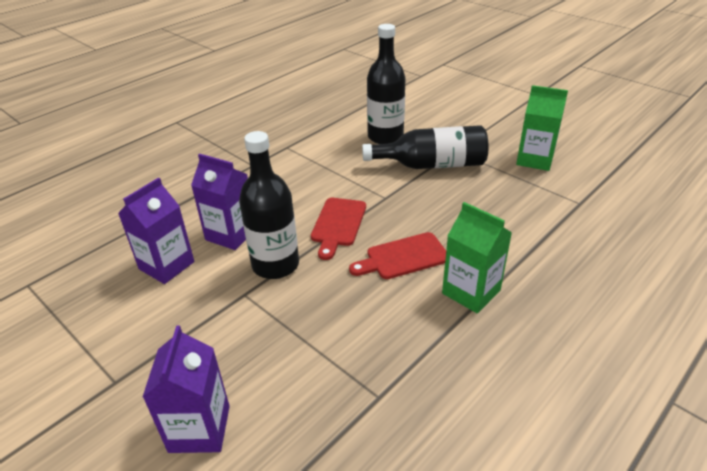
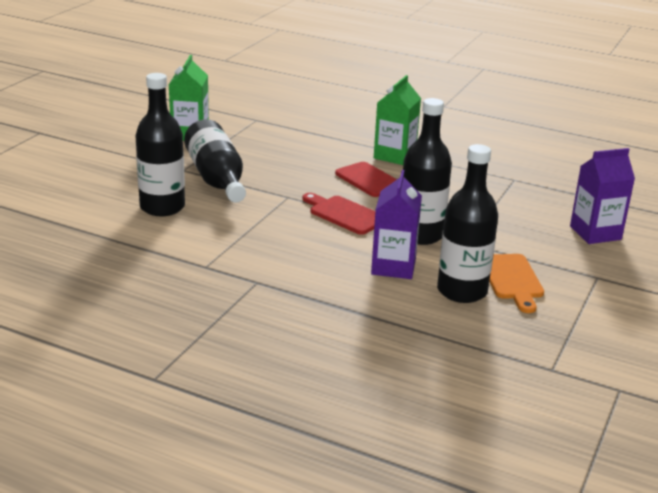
camera: 110 degrees left, 10 degrees down
purple carton [118,177,194,284] -> black bottle [437,144,498,303]
red cutting board [311,198,366,260] -> red cutting board turned 135 degrees counterclockwise [302,193,375,235]
none -> orange cutting board [489,254,544,313]

